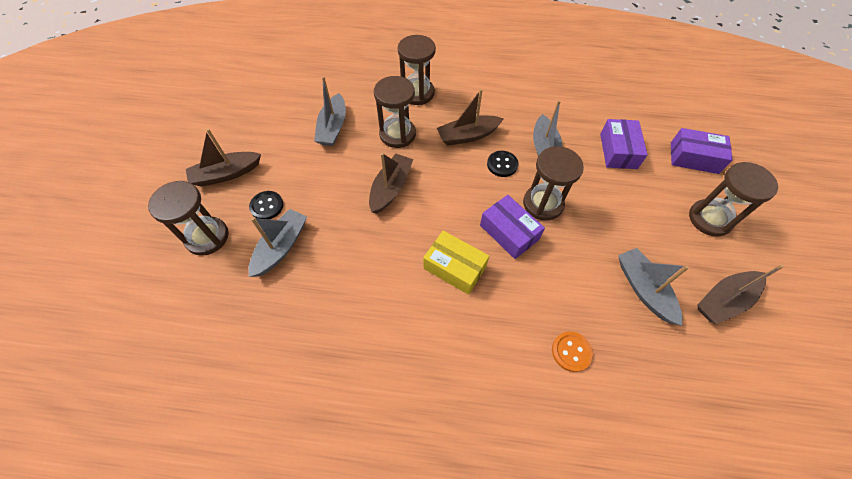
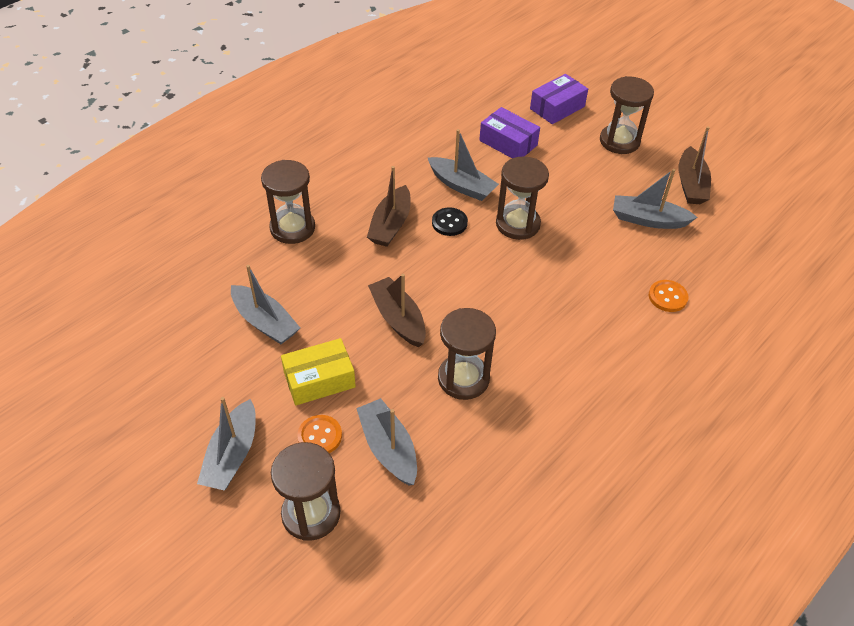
camera: 55 degrees left, 10 degrees down
brown boat [186,129,261,187] -> grey boat [197,397,256,490]
black button [249,191,283,219] -> orange button [297,415,342,453]
brown hourglass [374,76,416,148] -> brown hourglass moved to [438,308,496,400]
yellow box [423,231,489,295] -> yellow box moved to [281,338,356,406]
purple box [480,195,545,259] -> none

